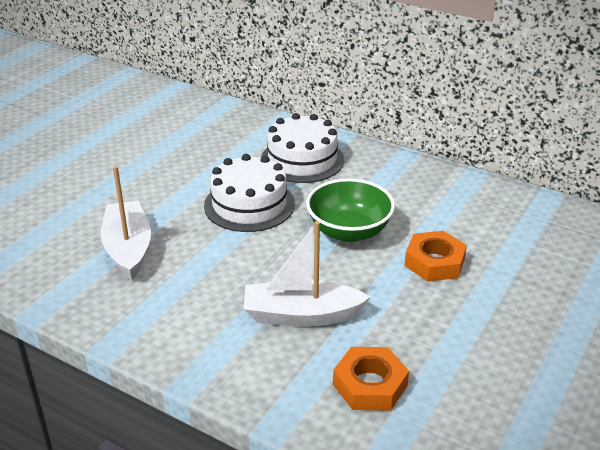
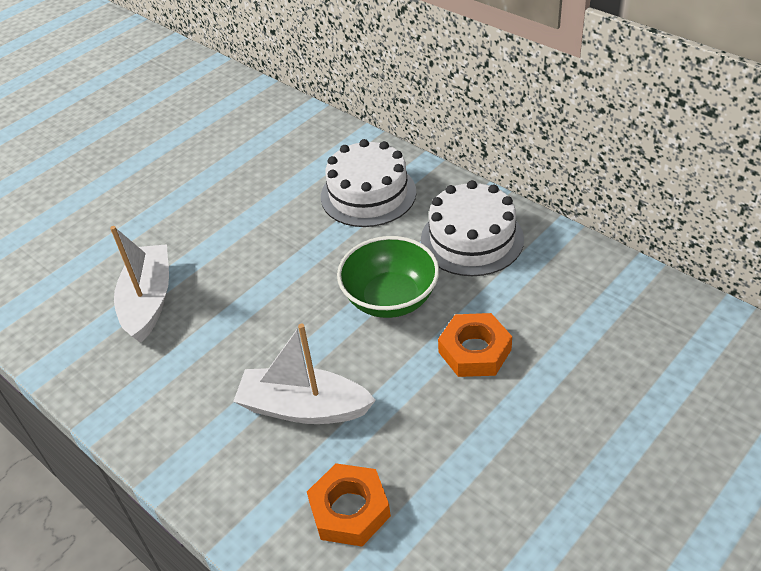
camera: 15 degrees right, 10 degrees up
white cake [204,154,295,232] -> white cake moved to [421,180,524,276]

